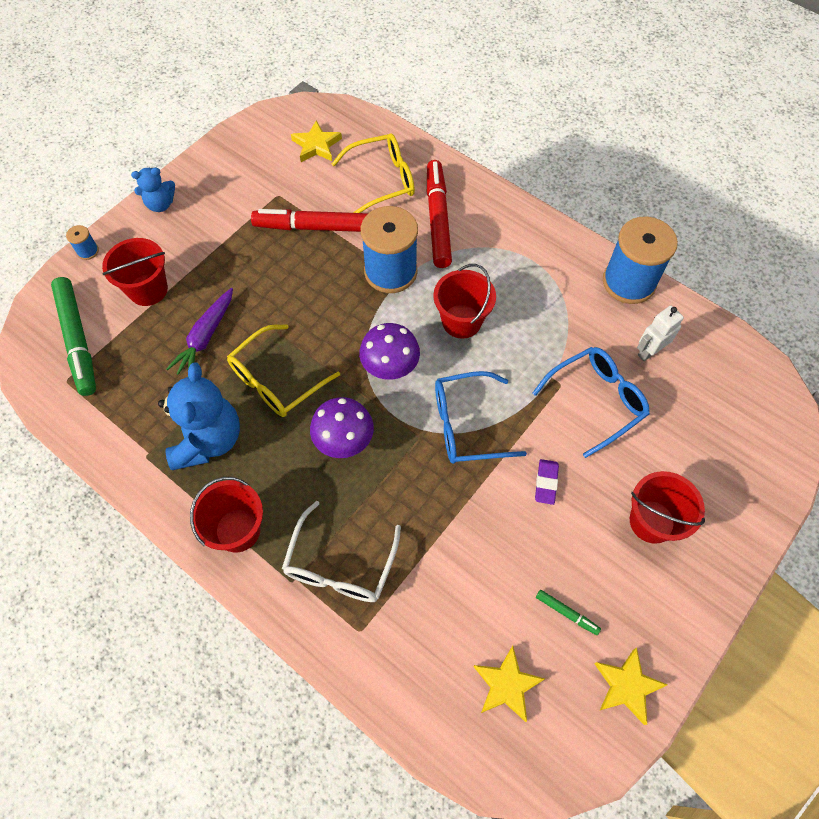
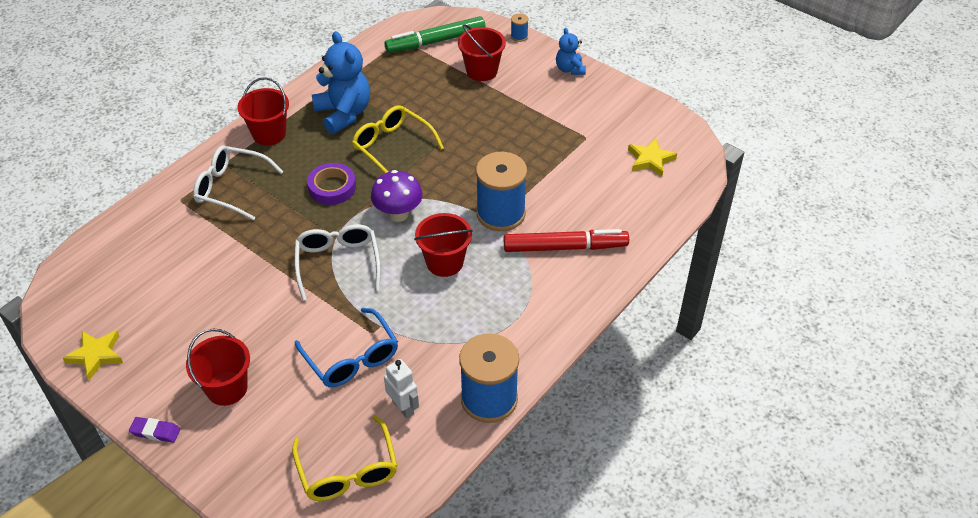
camera: 90 degrees right, 15 degrees down
blue teddy bear [158,362,240,470] -> blue teddy bear turned 120 degrees counterclockwise [312,31,370,134]
purple carrot [166,288,233,375] -> none
red marker [251,209,368,232] -> none
purple mushroom [310,397,374,458] -> purple tape [307,163,356,205]
yellow glasses [331,133,415,213] -> yellow glasses moved to [292,415,397,501]
blue glasses [435,371,527,464] -> white glasses [295,224,381,301]
yellow star [473,646,545,722] -> none
purple eraser [535,459,559,505] -> purple eraser moved to [129,417,181,443]
green marker [536,590,601,635] -> none

